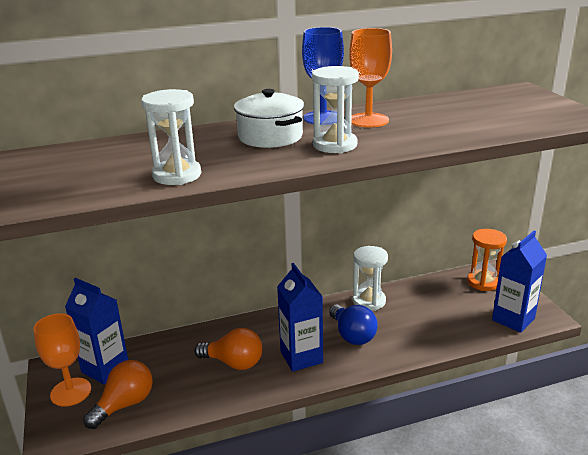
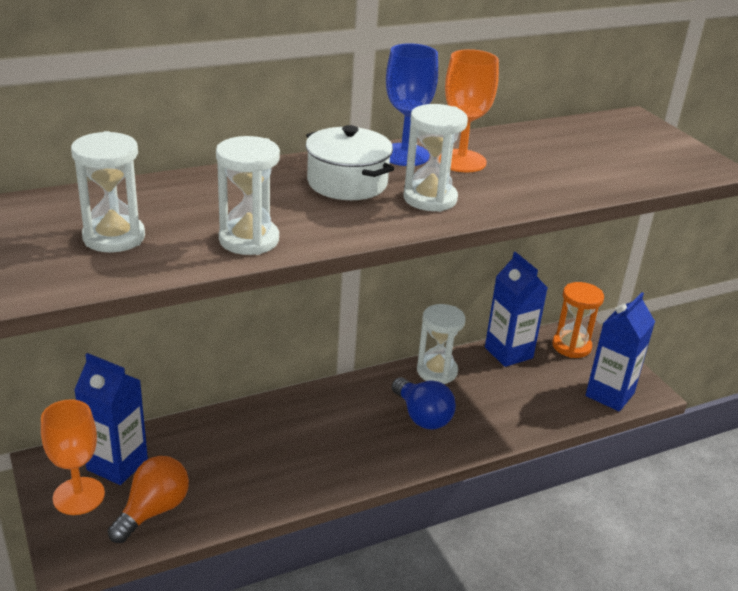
camera: 10 degrees left, 5 degrees up
orange light bulb [194,328,262,370] -> none
blue carton [277,263,323,372] -> blue carton moved to [485,252,548,367]
none -> white hourglass [71,131,145,252]

